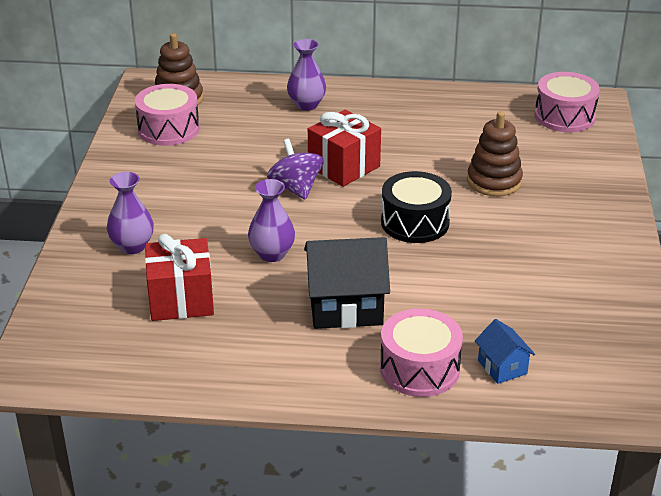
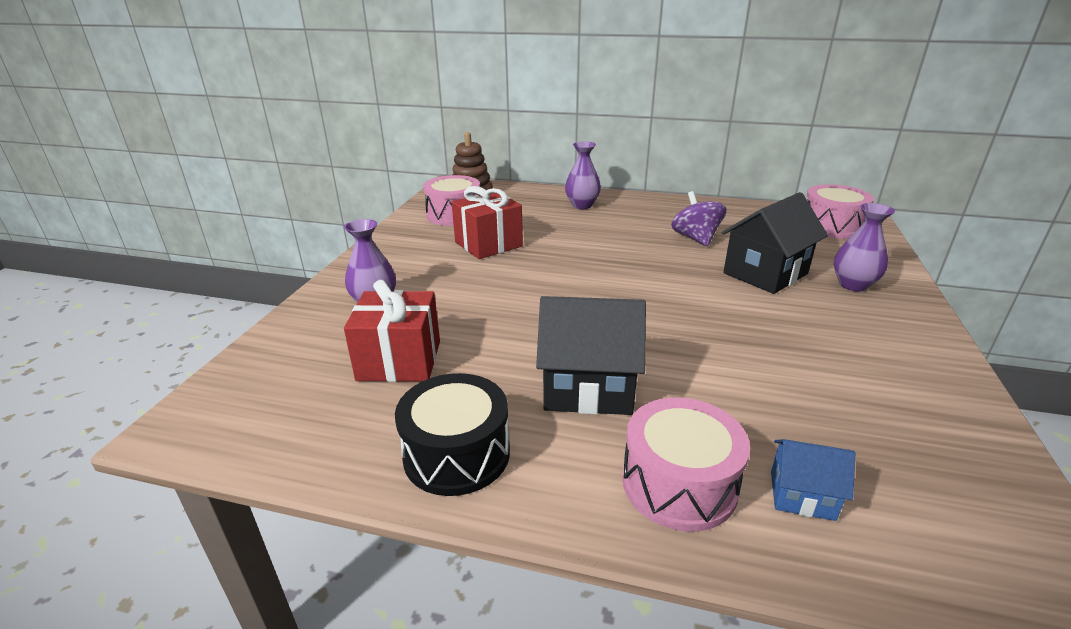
camera: 10 degrees right, 5 degrees down
purple vase [248,179,295,262] -> purple vase moved to [834,203,895,292]
purple spinning top [267,139,324,200] -> purple spinning top moved to [671,191,726,246]
red gift [308,110,381,187] -> red gift moved to [452,186,523,259]
black drum [381,171,452,243] -> black drum moved to [395,373,510,496]
brown stacking toy [467,111,523,196] -> black house [721,192,828,294]
blue house [475,319,535,384] -> blue house turned 60 degrees counterclockwise [771,439,855,521]

